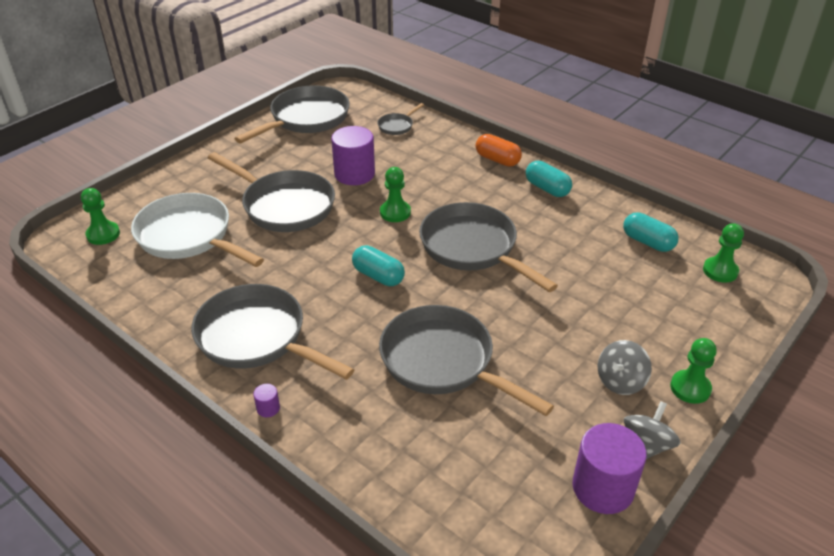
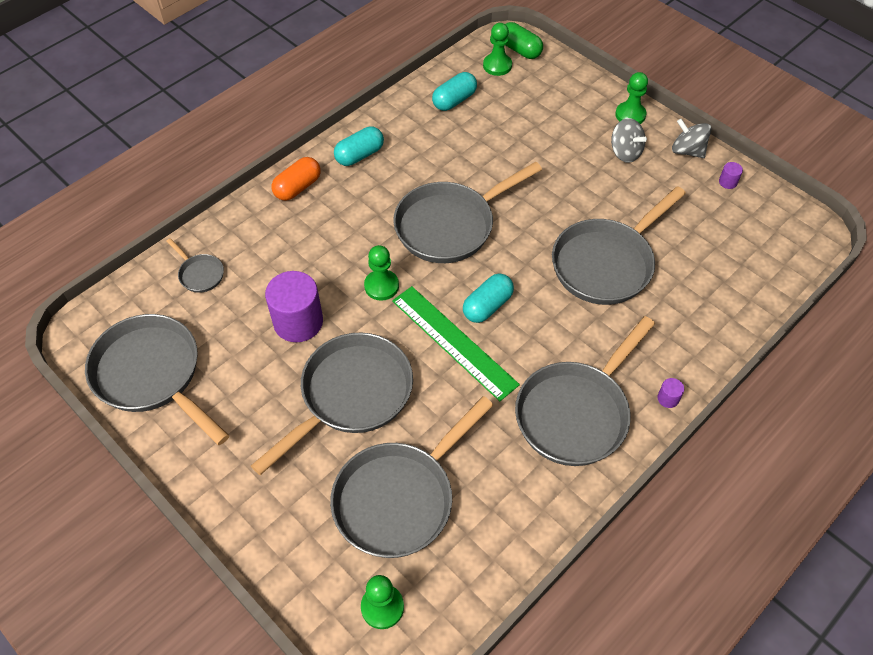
camera: 85 degrees left, 15 degrees up
white pan [131,193,264,267] -> grey pan [330,396,493,558]
purple cylinder [572,423,647,514] -> purple cylinder [719,162,743,189], size x0.41
none -> green ruler [392,286,520,401]
none -> green capsule [505,22,543,59]

